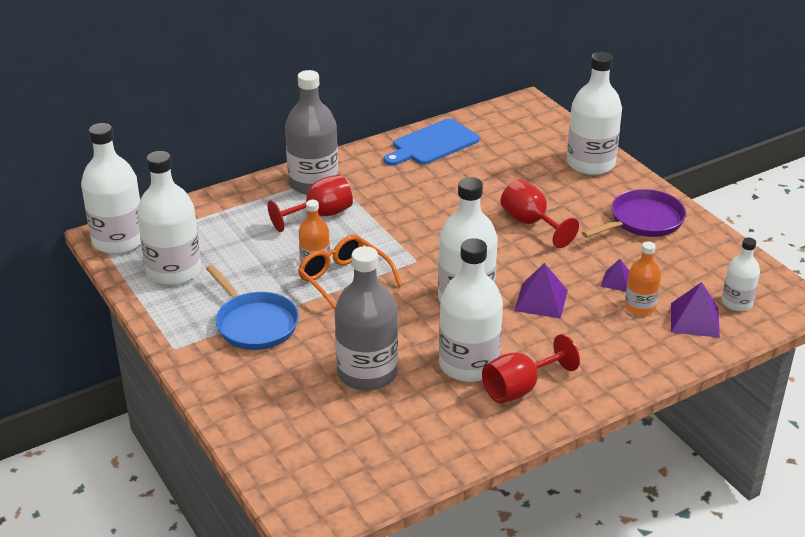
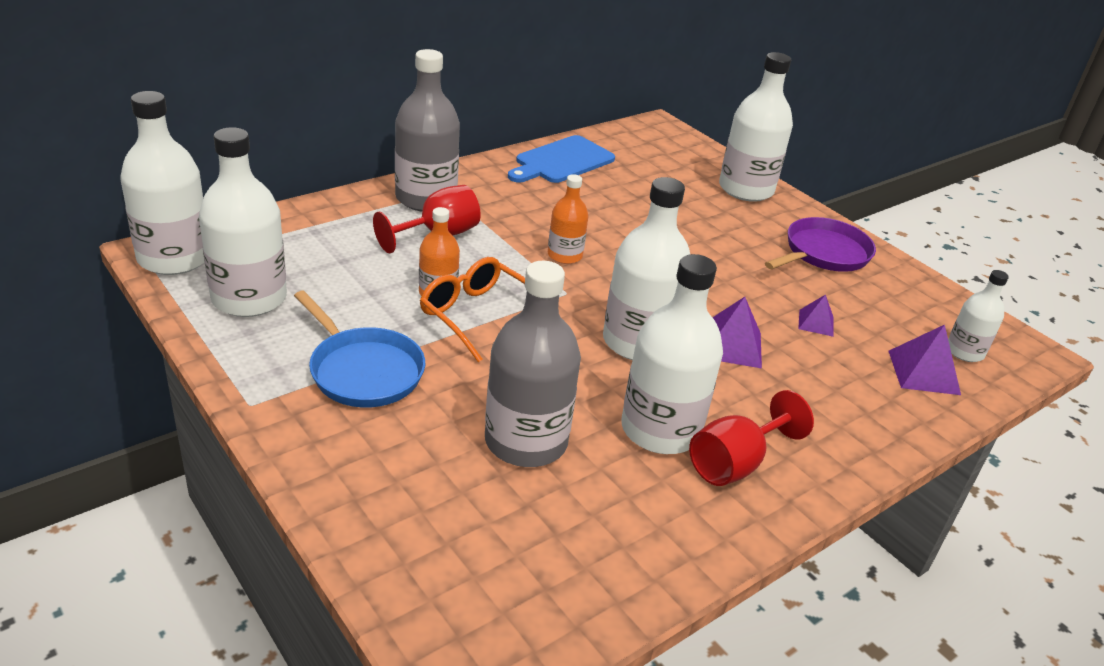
camera: 10 degrees left, 0 degrees up
red goblet [500,179,579,248] -> none
orange bottle [625,241,661,315] -> orange bottle moved to [548,174,588,264]

